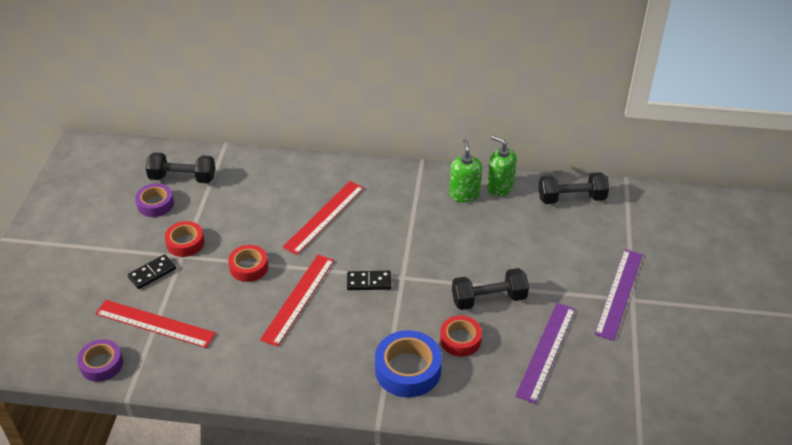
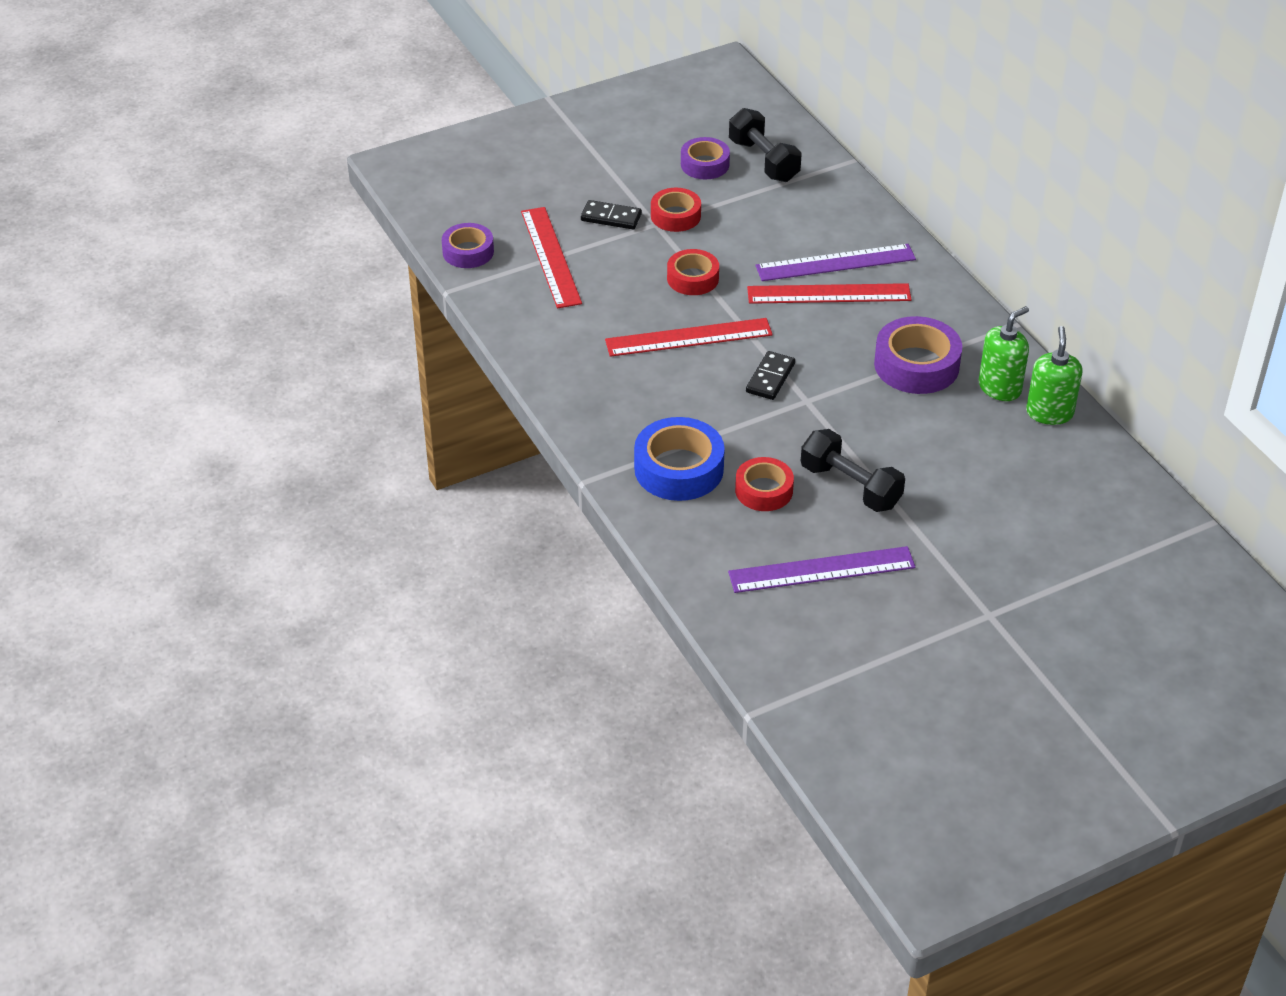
camera: 55 degrees right, 0 degrees up
black domino [347,271,391,290] -> black domino turned 60 degrees clockwise [746,351,795,400]
black dumbbell [539,172,609,204] -> none
purple ruler [594,249,643,341] -> purple ruler moved to [756,244,916,281]
none -> purple tape [874,316,962,394]

